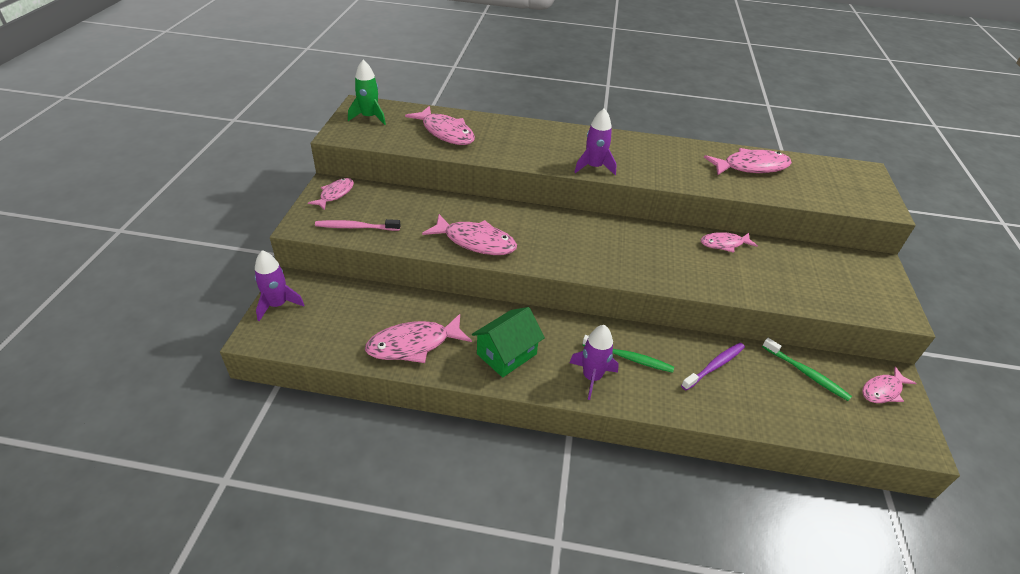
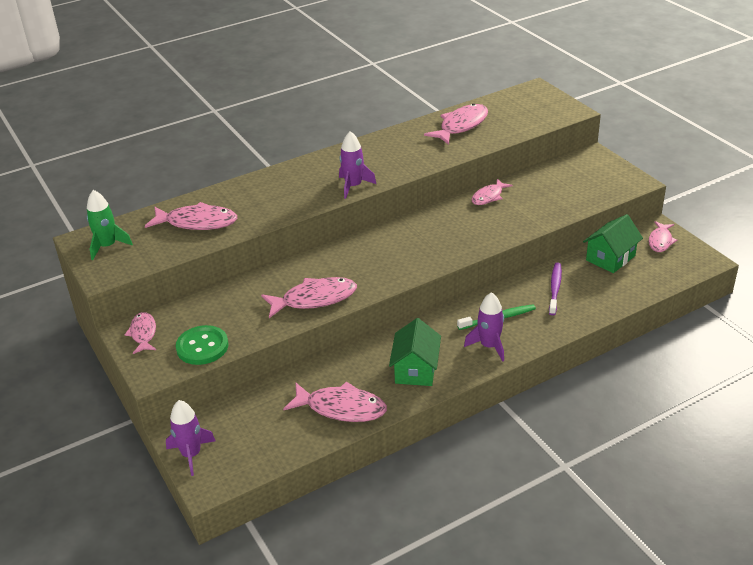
camera: 35 degrees left, 5 degrees down
pink toothbrush [315,219,401,231] -> green button [176,325,229,365]
pink fish [365,314,472,363] -> pink fish turned 105 degrees counterclockwise [283,382,387,422]
green toothbrush [762,338,852,401] -> green house [583,214,643,273]

